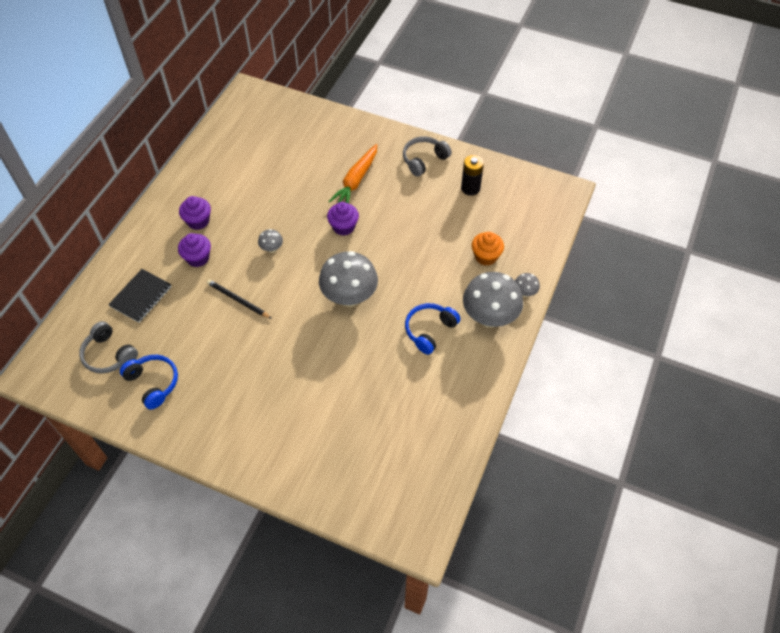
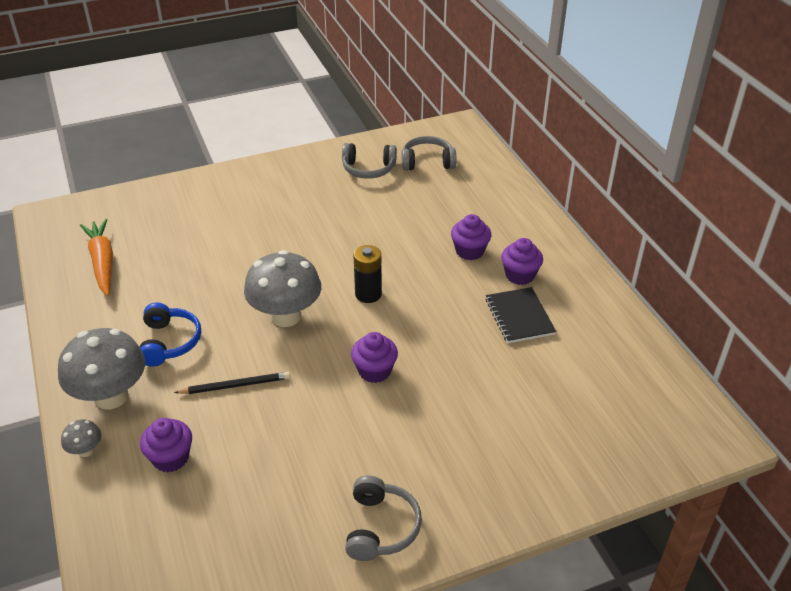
camera: 135 degrees right, 15 degrees down
black notebook [108,269,172,323] -> black notebook moved to [486,287,556,343]
blue headphones [120,355,178,410] -> grey headphones [342,143,397,179]
black pencil [207,279,272,319] -> black pencil moved to [174,372,290,394]
grey mushroom [258,229,283,253] -> none
orange carrot [328,144,377,204] -> orange carrot moved to [80,219,113,296]
black battery [461,155,484,196] -> black battery moved to [353,245,382,303]
orange cupcake [472,232,504,266] -> purple cupcake [140,418,192,473]

